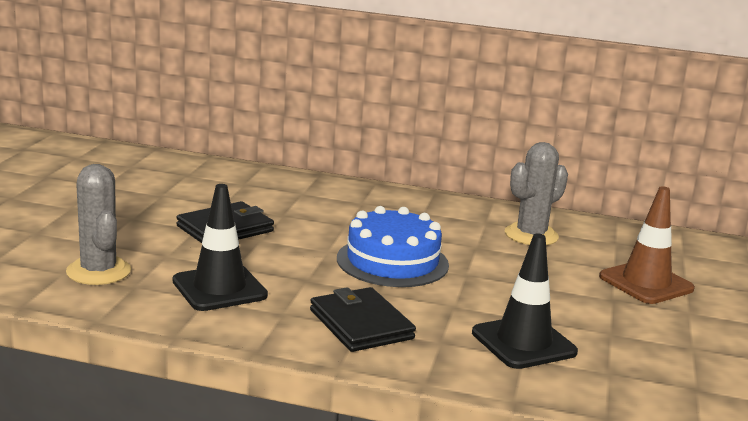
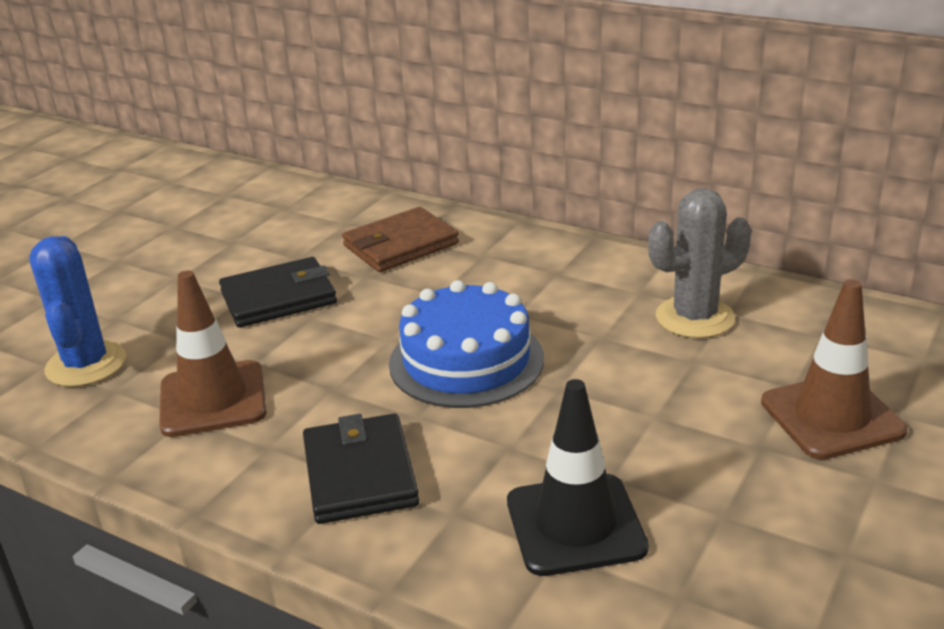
camera: 20 degrees right, 10 degrees up
grey cactus [66,164,131,285] -> blue cactus [29,236,126,387]
black traffic cone [173,184,268,311] -> brown traffic cone [159,271,267,437]
none -> brown wallet [342,207,459,272]

